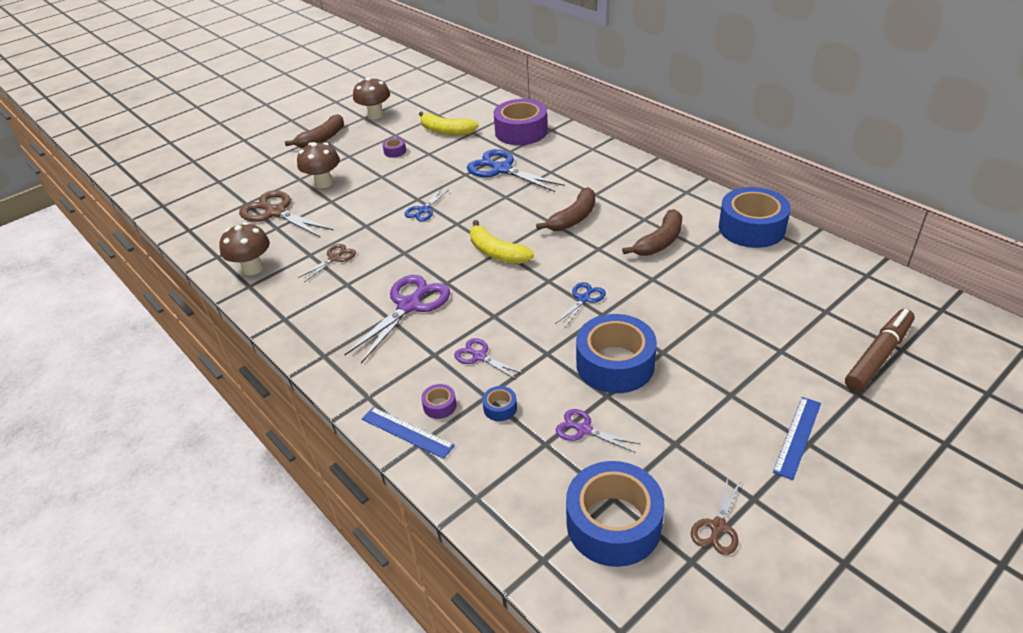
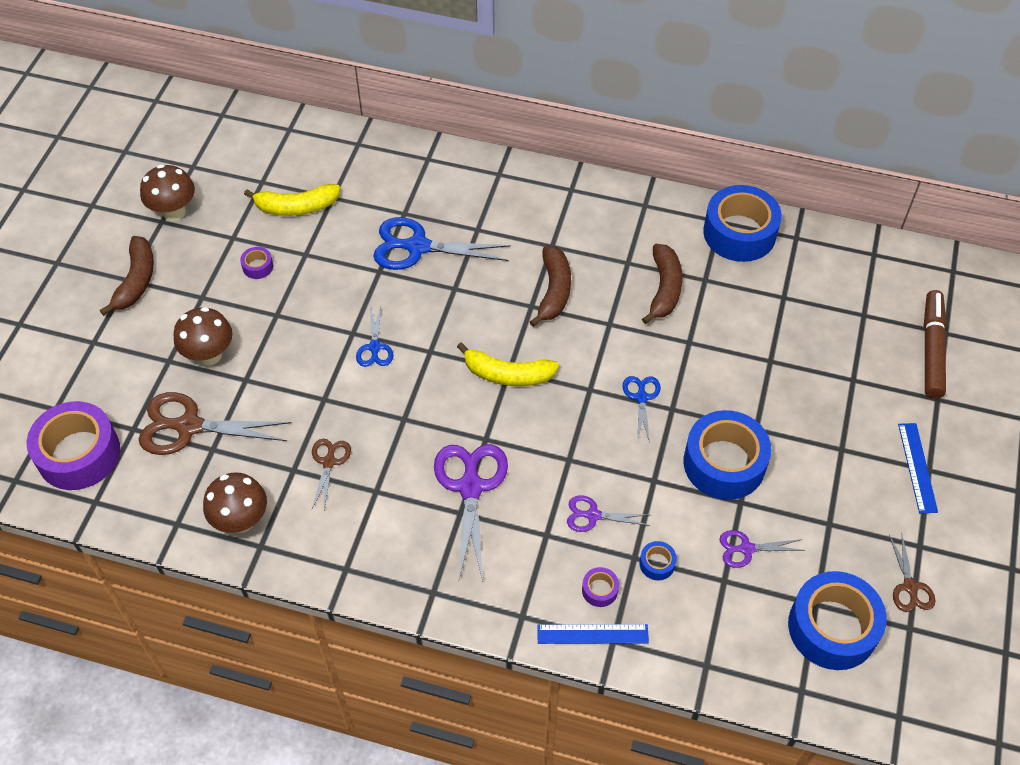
camera: 35 degrees left, 15 degrees up
purple tape [493,99,548,145] -> purple tape moved to [27,401,120,490]

